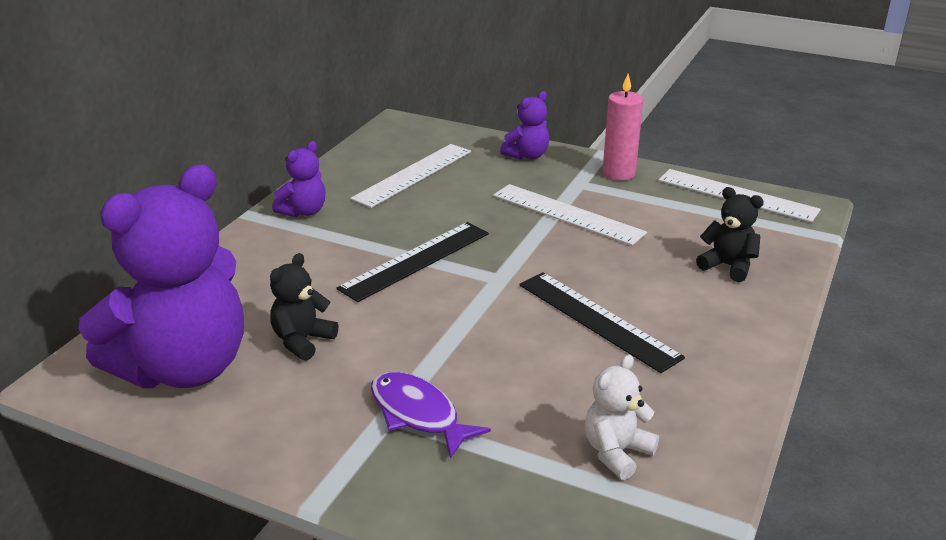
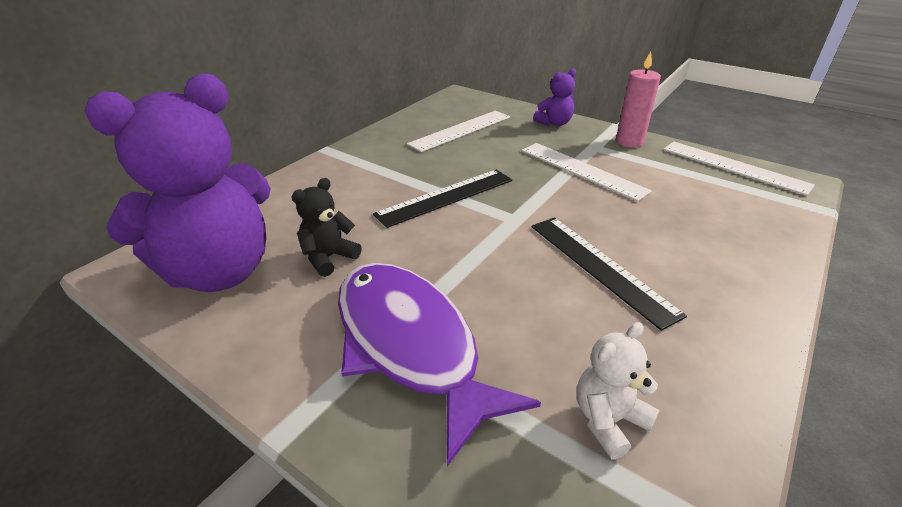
camera: 10 degrees right, 5 degrees up
purple teddy bear [272,141,325,217] -> none
purple fish [371,371,491,459] -> purple fish [338,263,541,466], size x1.82
black teddy bear [696,187,764,282] -> none

